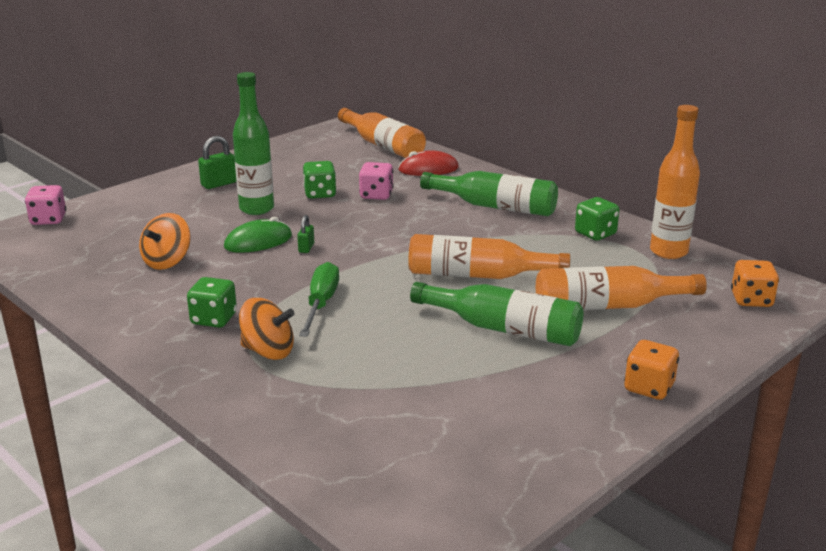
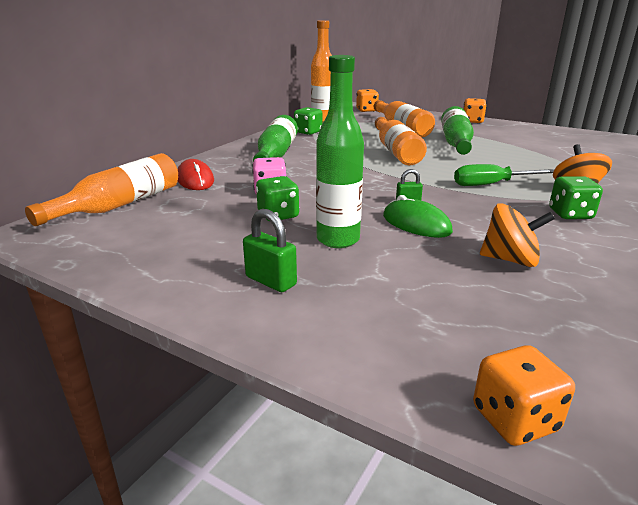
camera: 105 degrees left, 0 degrees up
pink dice [25,185,66,225] -> orange dice [473,345,575,446]

